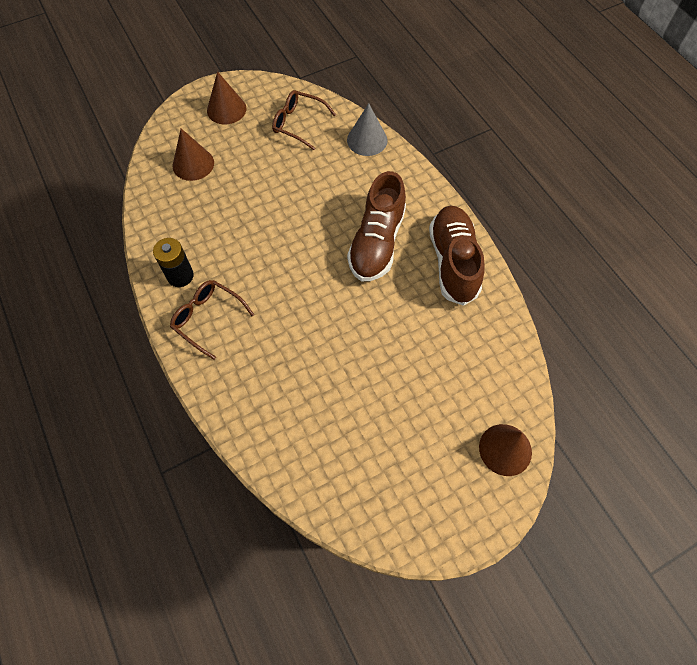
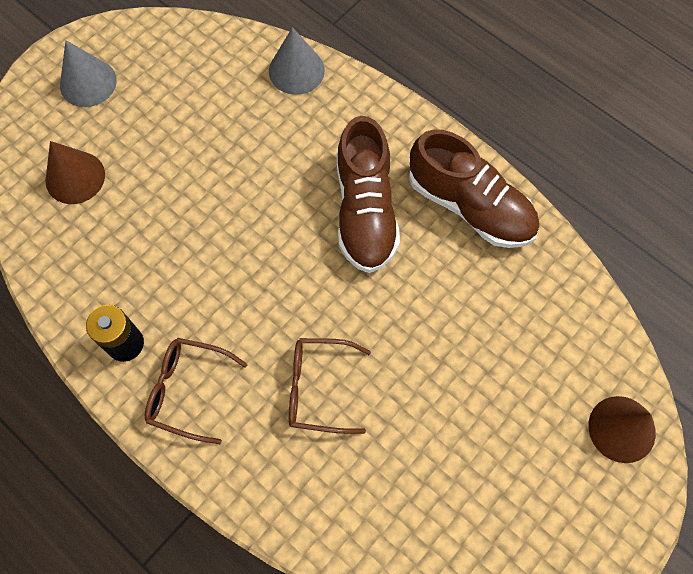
camera: 20 degrees left, 5 degrees up
brown cone [207,71,246,124] -> grey cone [60,40,117,107]
brown glasses [272,90,336,150] -> brown glasses moved to [289,338,371,434]
brown shoe [429,205,485,306] -> brown shoe turned 150 degrees clockwise [409,130,539,248]

